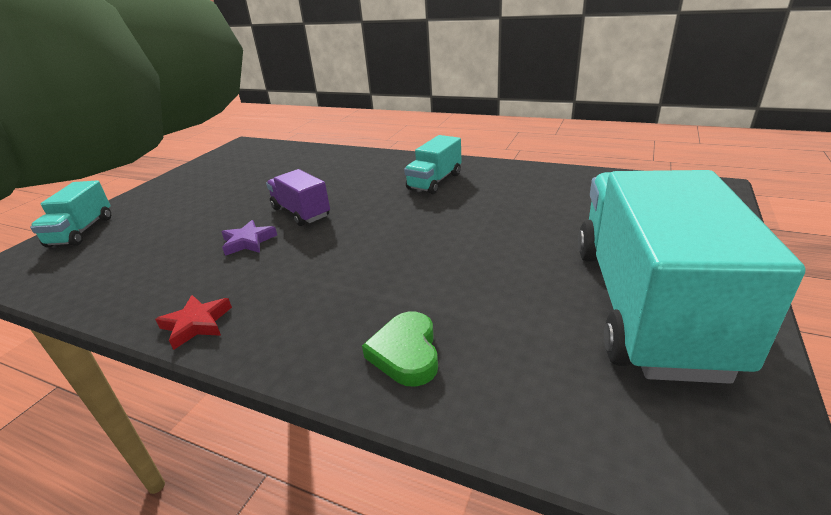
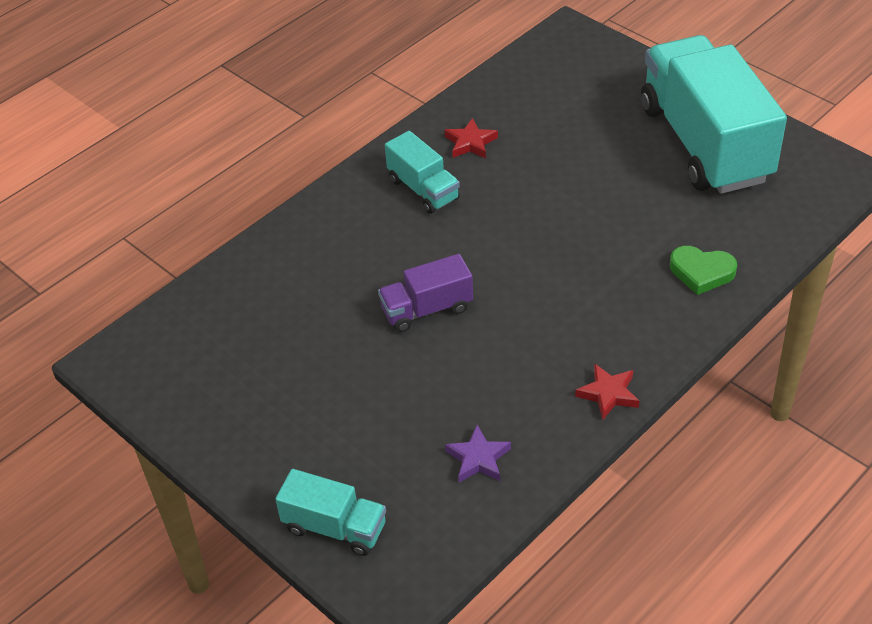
camera: 70 degrees left, 15 degrees up
purple star [222,220,277,256] -> purple star moved to [445,425,511,482]
turquoise truck [578,170,805,384] -> turquoise truck turned 45 degrees clockwise [641,35,787,194]
none -> red star [445,118,498,159]

